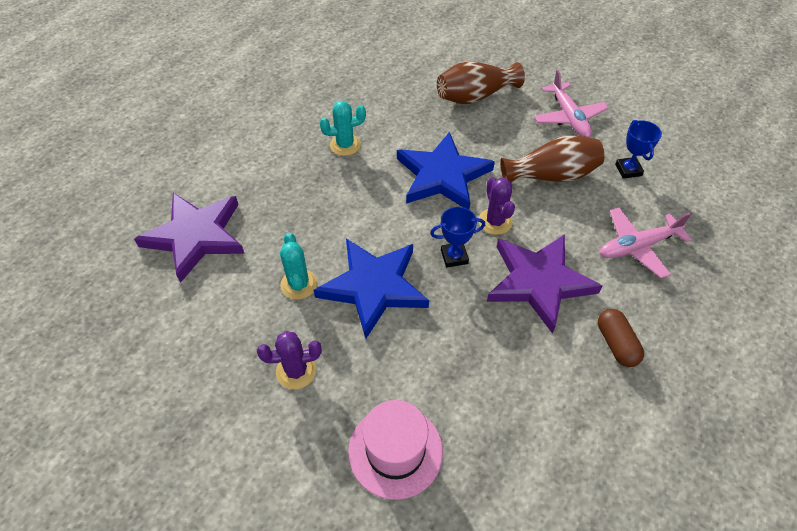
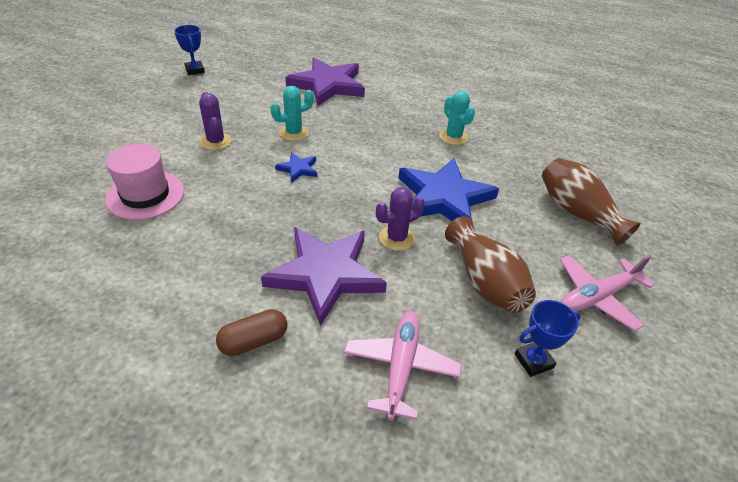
camera: 75 degrees right, 10 degrees down
blue star [314,239,429,338] -> blue star [275,152,317,183], size x0.44
blue trophy [430,207,485,268] -> blue trophy moved to [174,25,205,75]
pink plane [600,207,692,278] -> pink plane turned 45 degrees clockwise [344,311,461,421]

